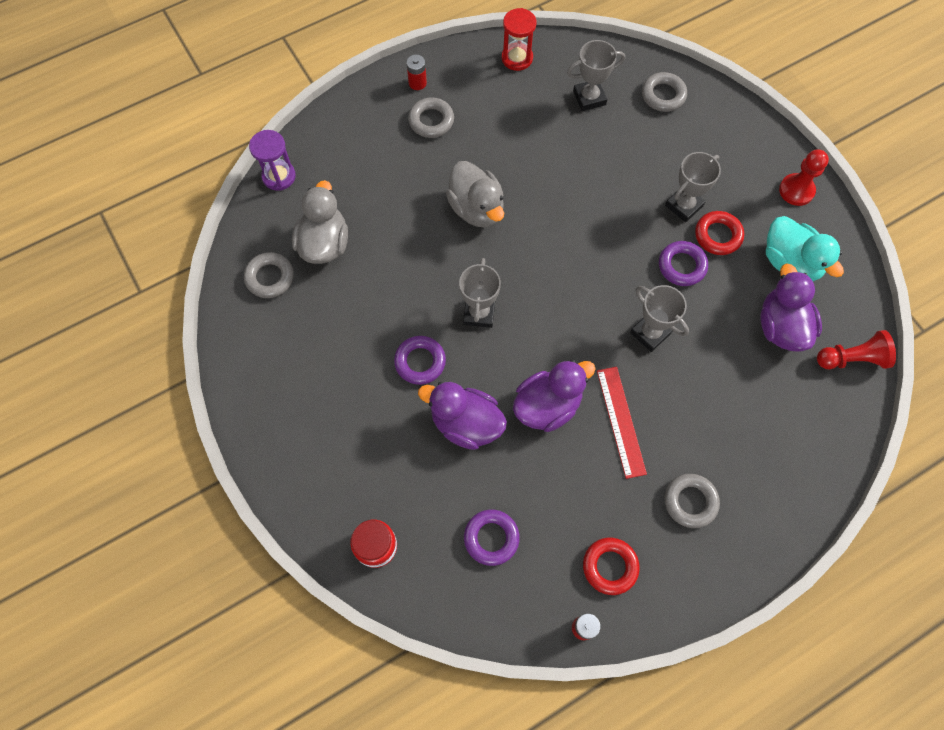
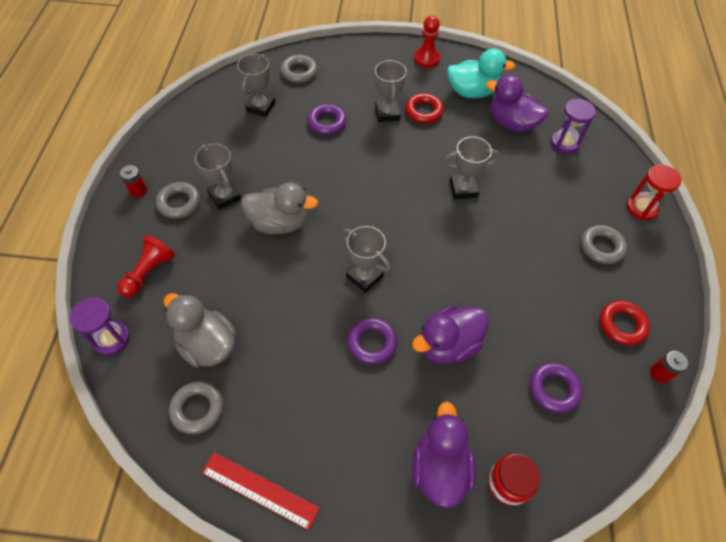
camera: 55 degrees left, 10 degrees down
red hourglass [502,8,537,71] -> red hourglass moved to [627,164,681,220]
purple duck [513,360,596,432] -> purple duck moved to [412,402,476,508]
red ruler [597,367,647,479] -> red ruler moved to [201,452,320,530]
purple ring [659,241,708,286] -> purple ring moved to [307,104,347,135]
red pawn [817,330,896,369] -> red pawn moved to [117,235,175,297]
none -> grey trophy [194,143,241,210]
none -> purple hourglass [551,99,596,153]

